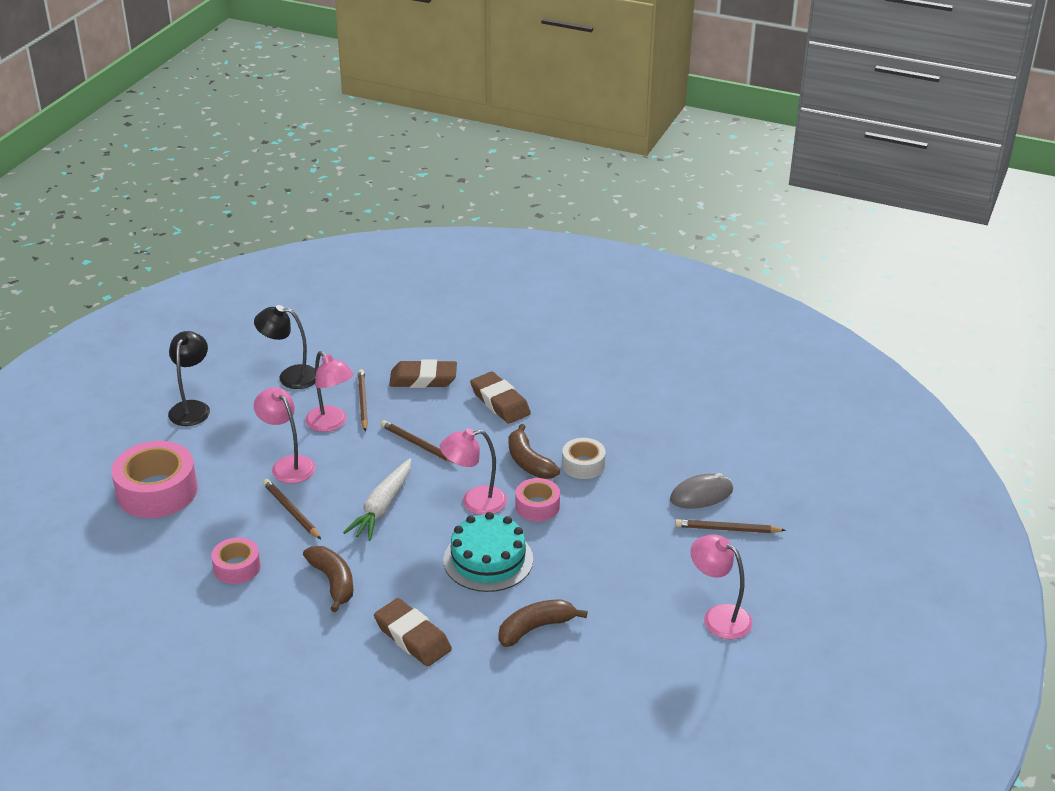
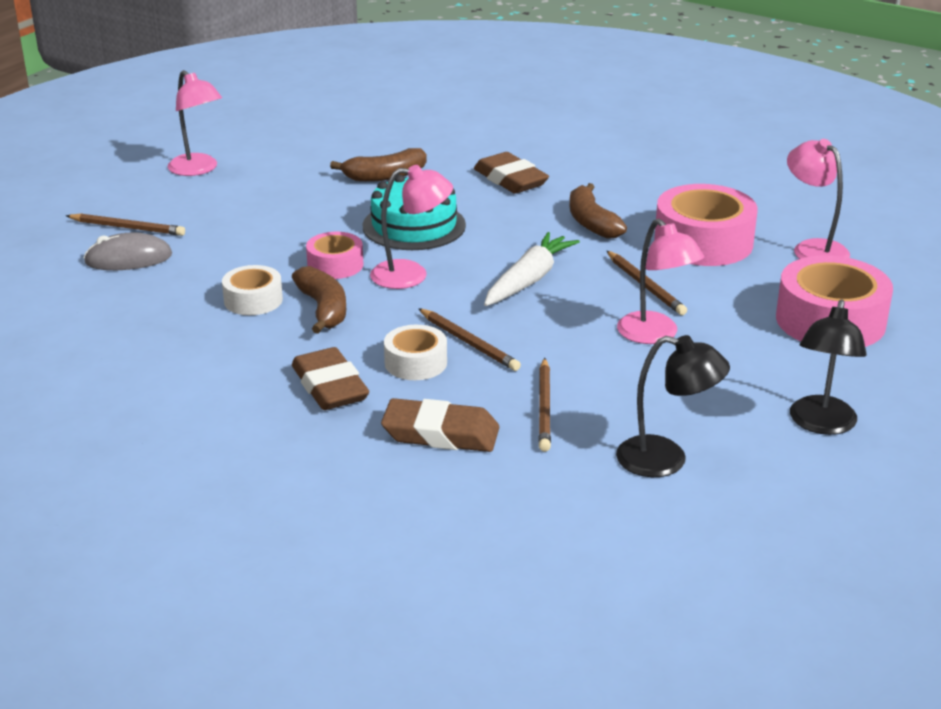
camera: 170 degrees left, 5 degrees down
pink tape [211,537,261,584] -> pink tape [654,184,758,266], size x1.81
pink lamp [305,351,354,432] -> pink lamp moved to [787,139,850,259]
none -> white tape [384,325,447,380]

